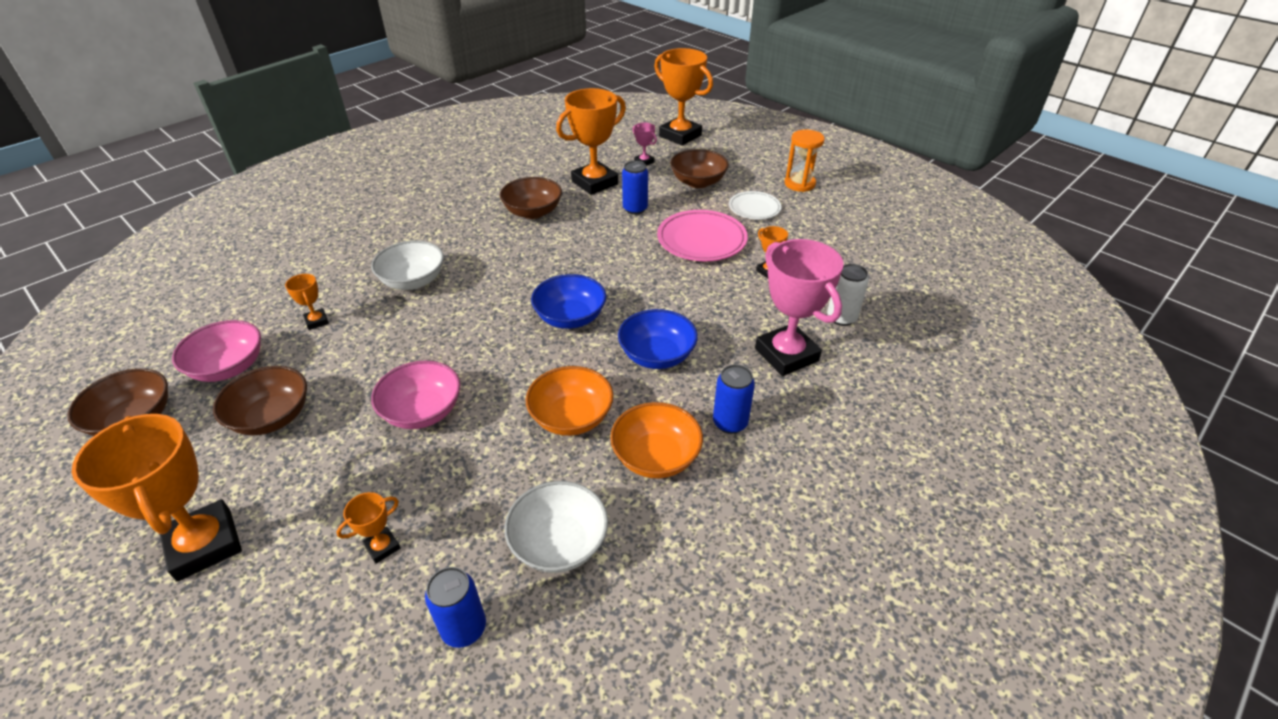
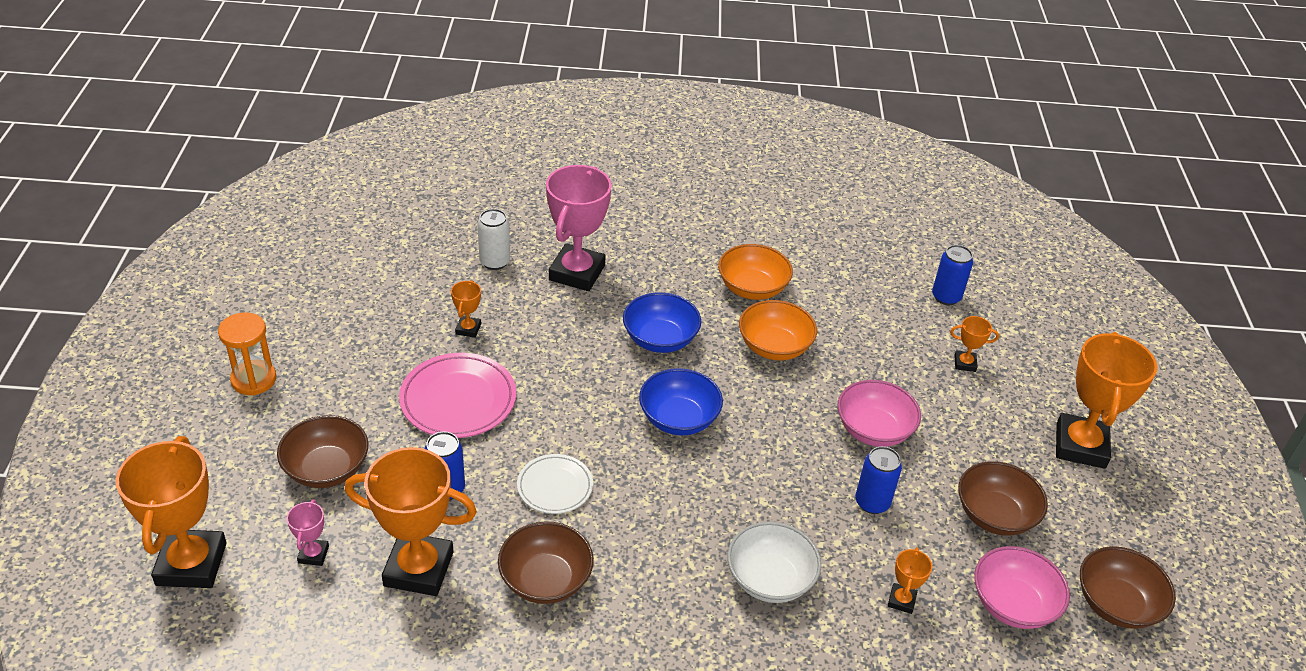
camera: 135 degrees left, 0 degrees up
white bowl [504,481,608,573] -> none
blue can [713,364,755,434] -> blue can moved to [855,446,902,514]
white plate [729,191,782,220] -> white plate moved to [517,454,593,514]

